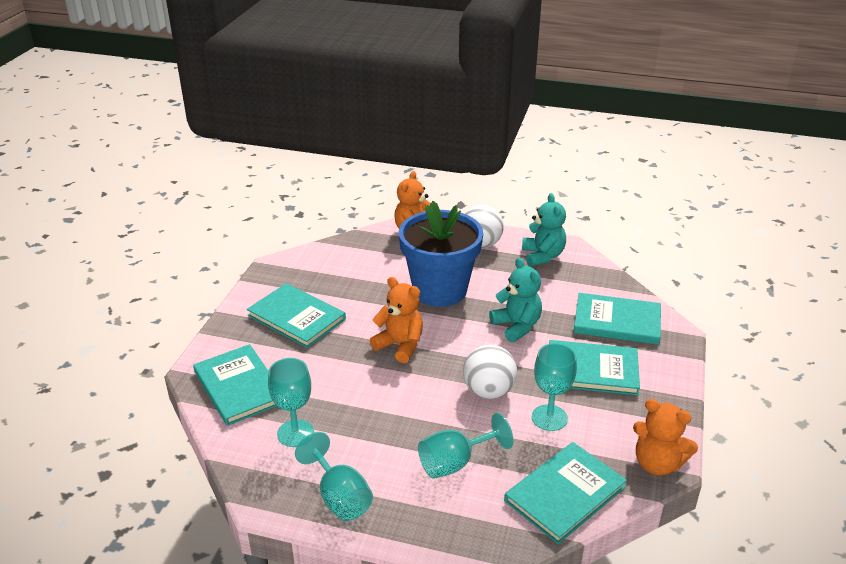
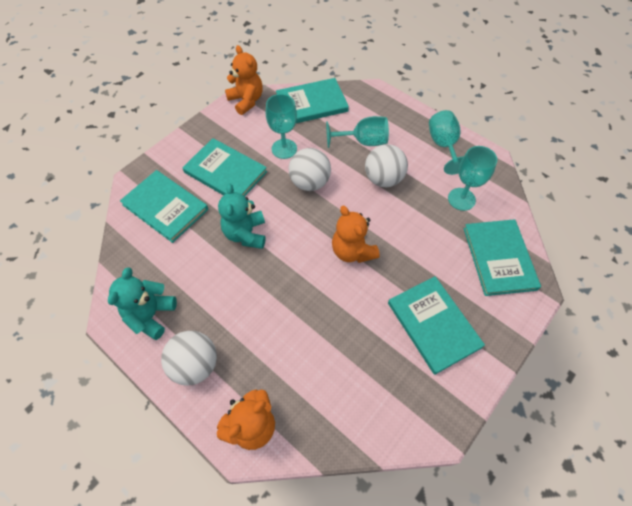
camera: 155 degrees left, 25 degrees up
blue flower pot [399,201,483,307] -> none
none -> white ball [365,144,408,187]

